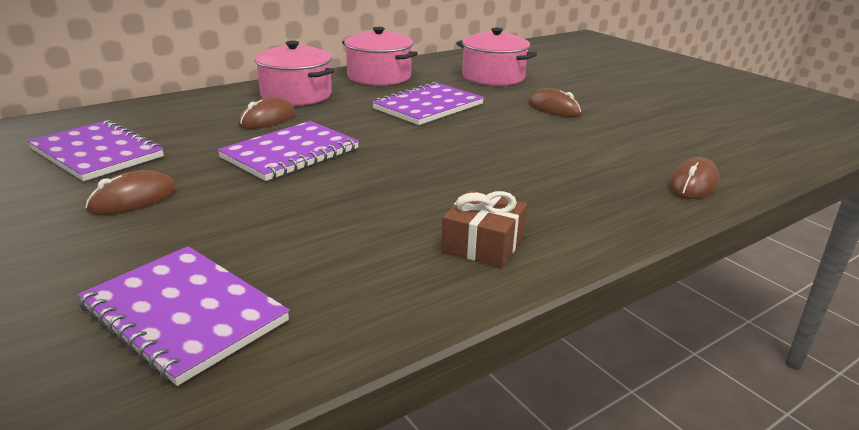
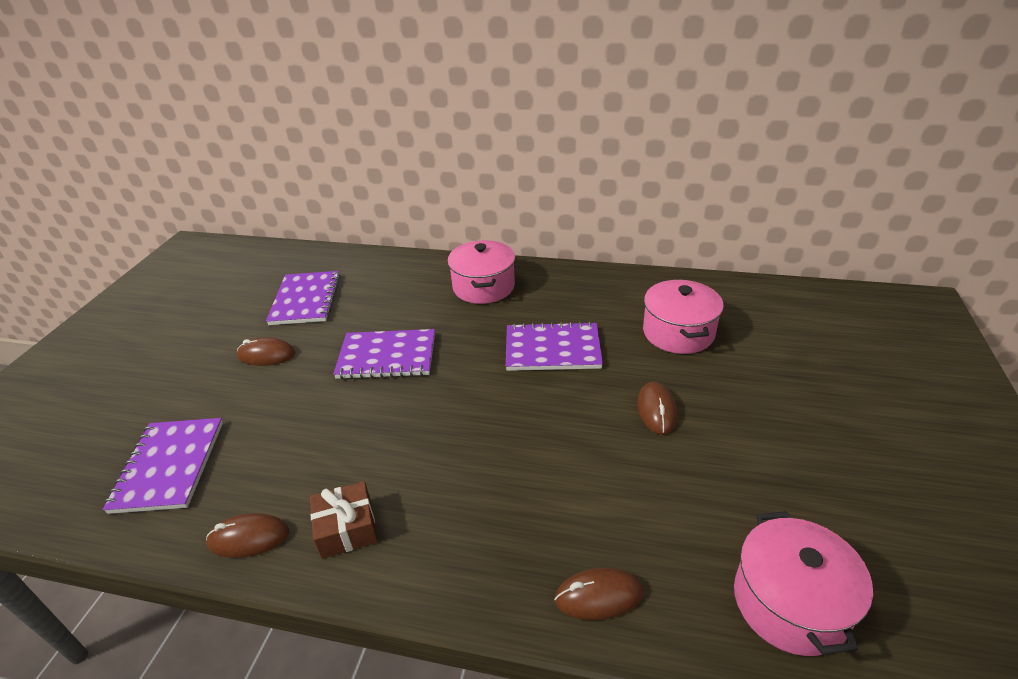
camera: 50 degrees right, 10 degrees up
brown mouse [239,97,295,129] -> brown mouse moved to [206,513,289,558]
pink pot [342,27,418,85] -> pink pot moved to [734,511,873,656]

